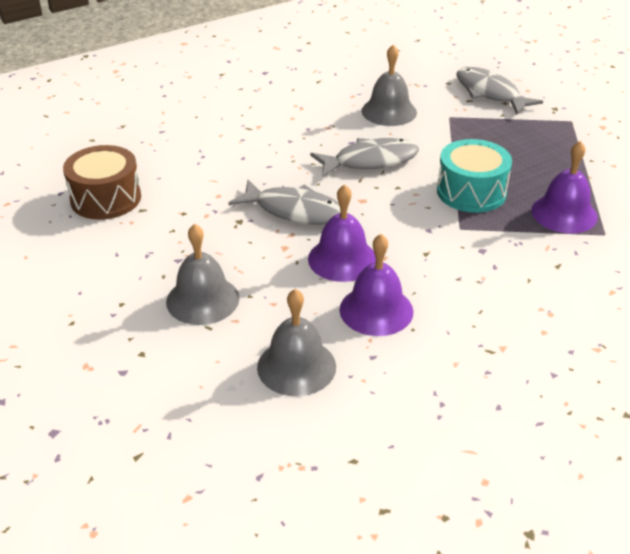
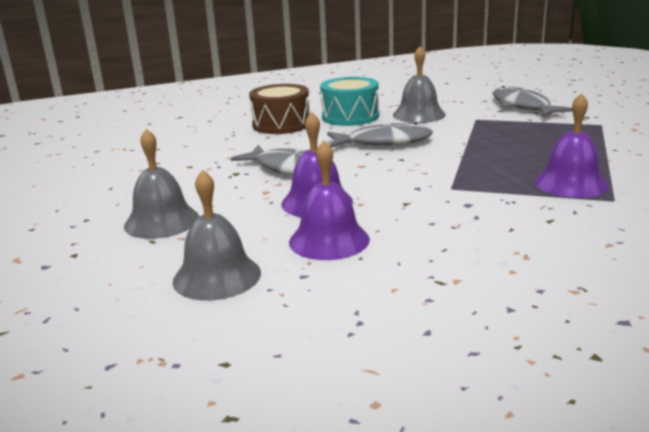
camera: 15 degrees right, 15 degrees down
brown drum [63,145,141,220] -> brown drum moved to [249,84,310,134]
turquoise drum [437,139,512,213] -> turquoise drum moved to [320,77,379,126]

